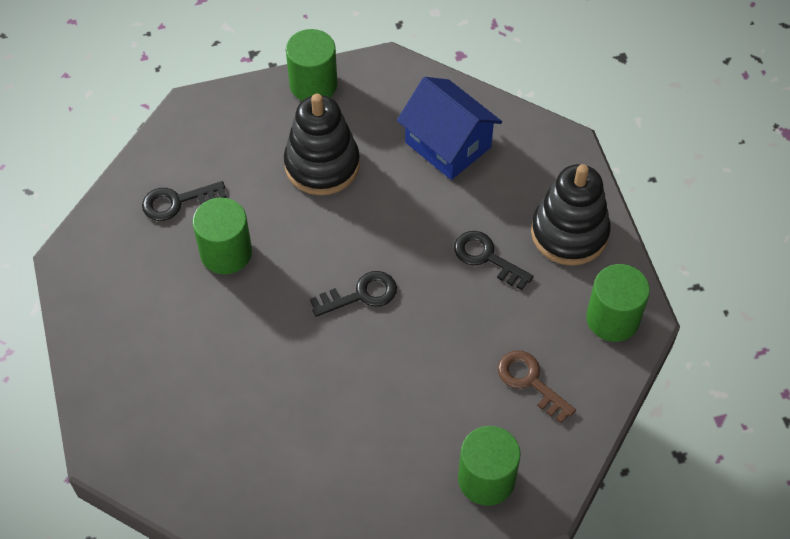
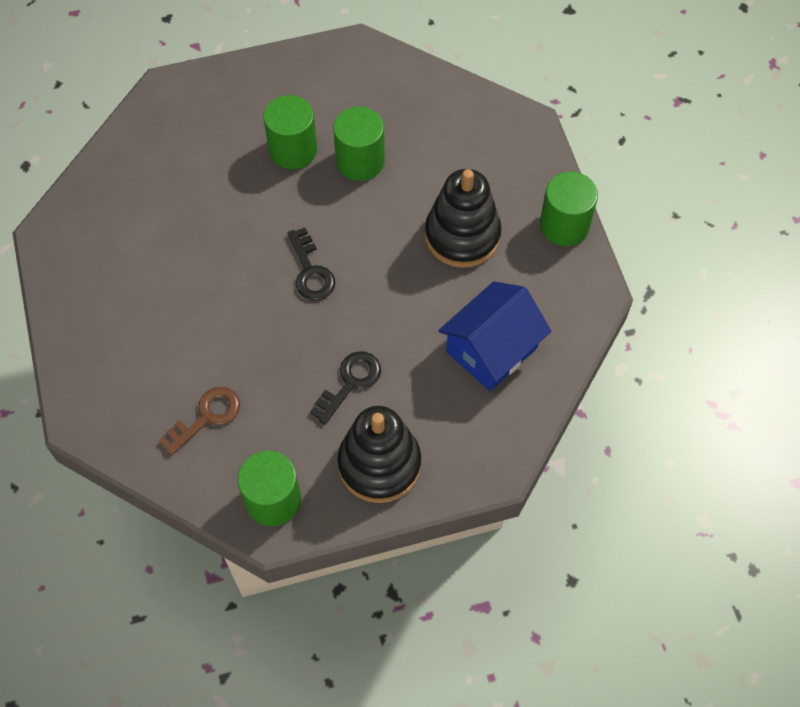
camera: 90 degrees right, 5 degrees up
black key [142,181,227,221] -> none
green cylinder [458,426,520,506] -> green cylinder moved to [263,95,317,169]

